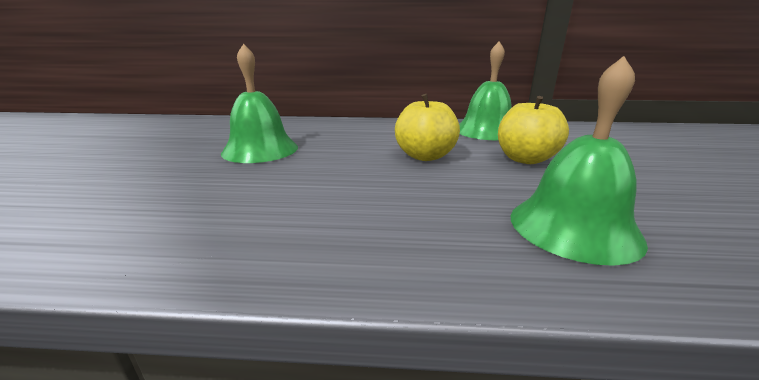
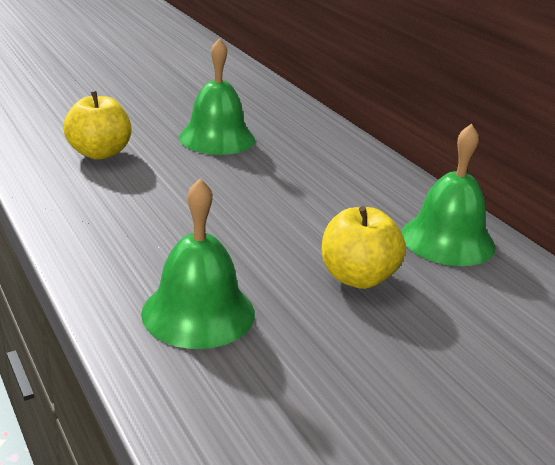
camera: 55 degrees right, 5 degrees up
yellow apple [395,94,460,161] -> yellow apple moved to [64,91,132,160]

